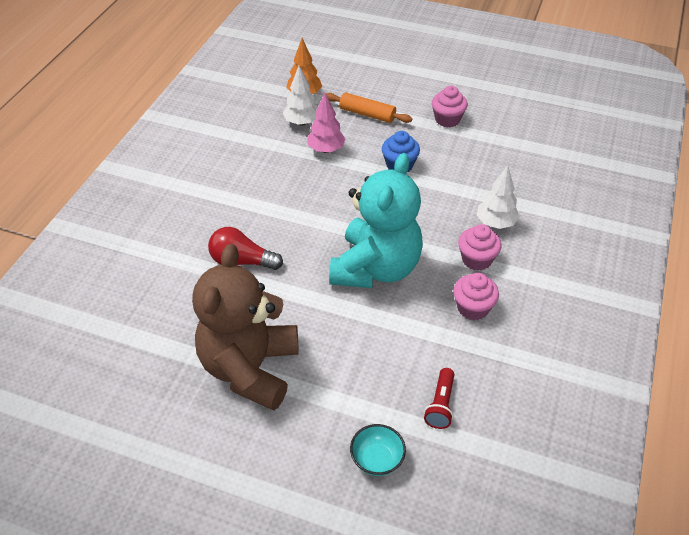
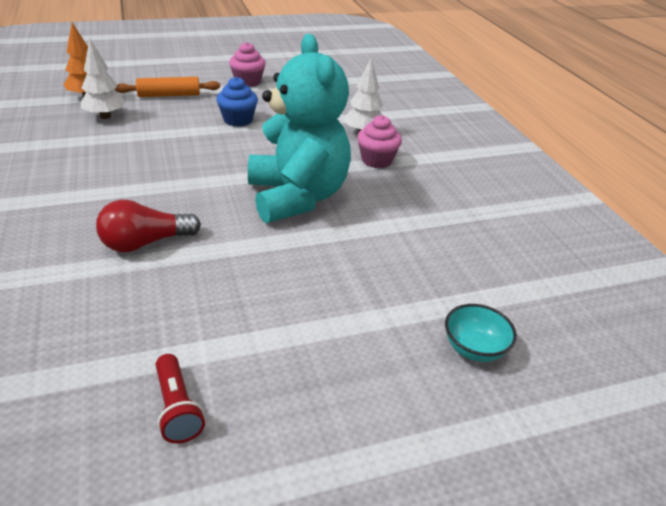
camera: 40 degrees left, 10 degrees down
brown teddy bear [192,244,299,411] -> none
pink tree [307,93,346,153] -> none
red flashlight [424,368,455,429] -> red flashlight moved to [156,354,205,444]
pink cupcake [453,273,499,320] -> none

